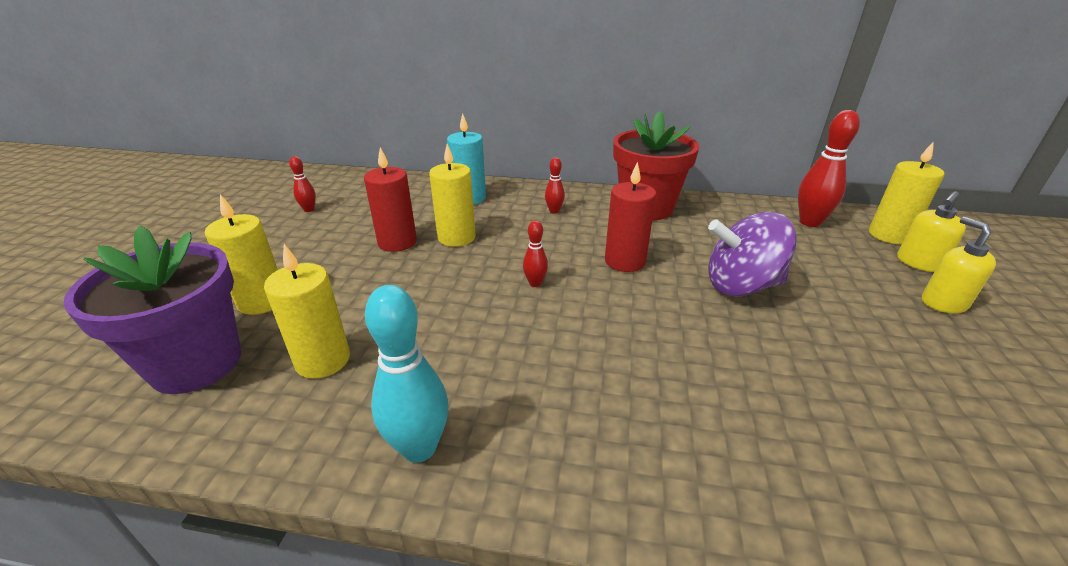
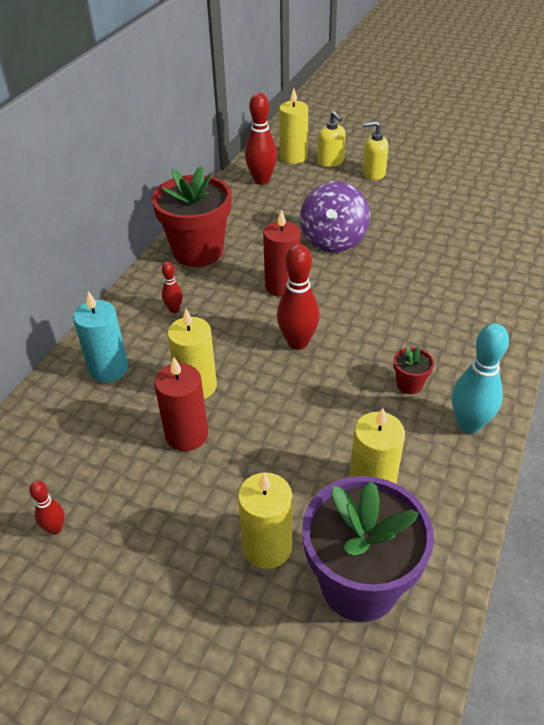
camera: 75 degrees left, 10 degrees up
red bowling pin [523,220,548,287] -> red bowling pin [277,244,320,350], size x1.91
none -> red flower pot [393,346,434,394]

